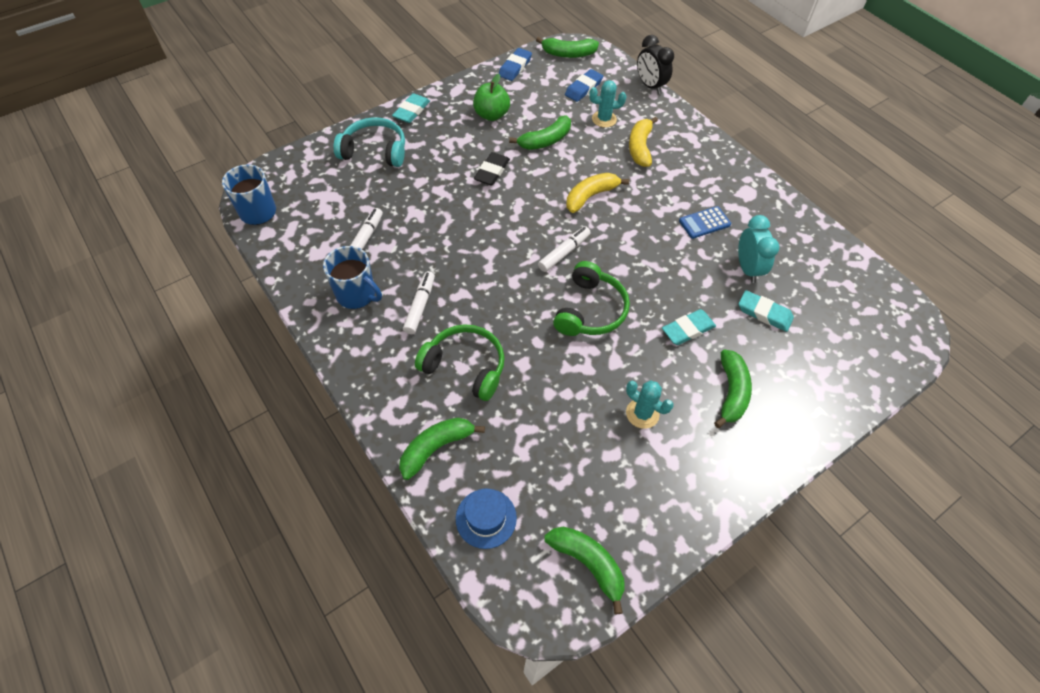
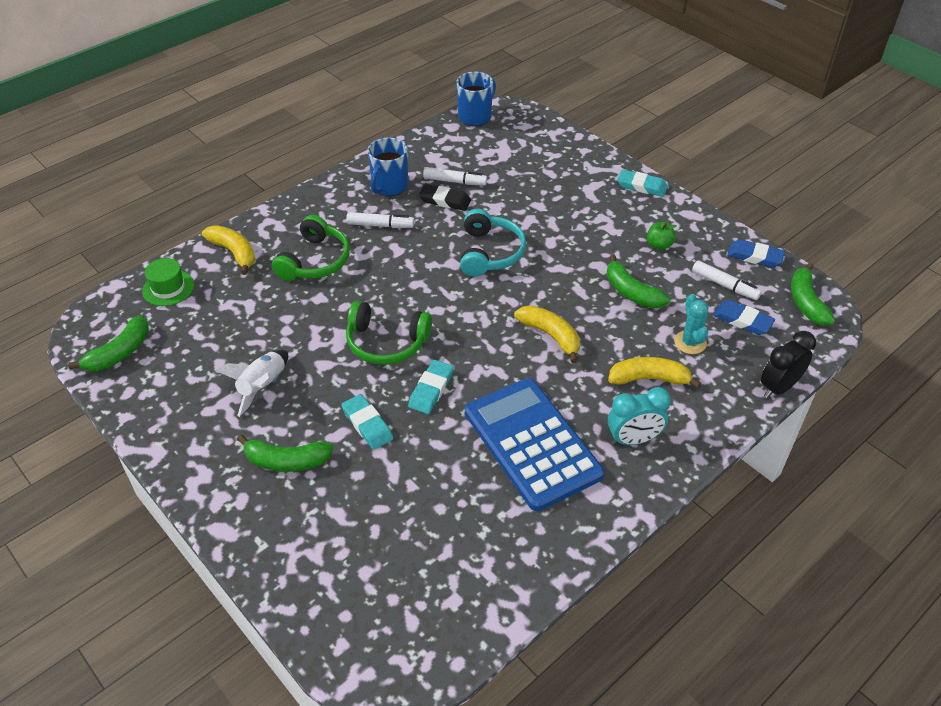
camera: 85 degrees right, 10 degrees down
turquoise headphones [334,117,405,167] -> turquoise headphones moved to [460,209,526,277]
green banana [399,417,485,480] -> yellow banana [202,225,255,275]
blue hat [456,488,517,549] -> green hat [142,258,194,306]
green apple [473,74,510,121] -> green apple [647,222,677,250], size x0.67
black eraser [474,152,510,186] -> black eraser moved to [419,184,471,211]
white marker [538,226,591,272] -> white marker moved to [692,260,762,300]
turquoise cactus [626,380,674,429] -> white rocket [215,350,288,417]
blue calculator [679,206,731,239] -> blue calculator [465,378,604,511], size x2.41
turquoise clock [738,215,780,283] -> turquoise clock moved to [608,387,671,445]
turquoise eraser [739,290,794,332] -> turquoise eraser moved to [408,360,454,414]

